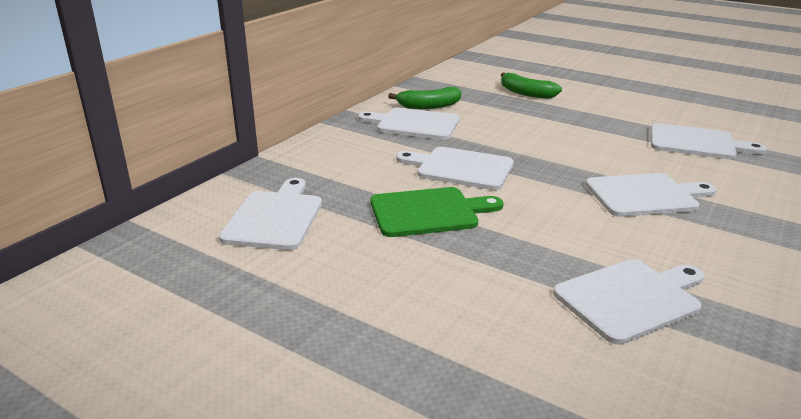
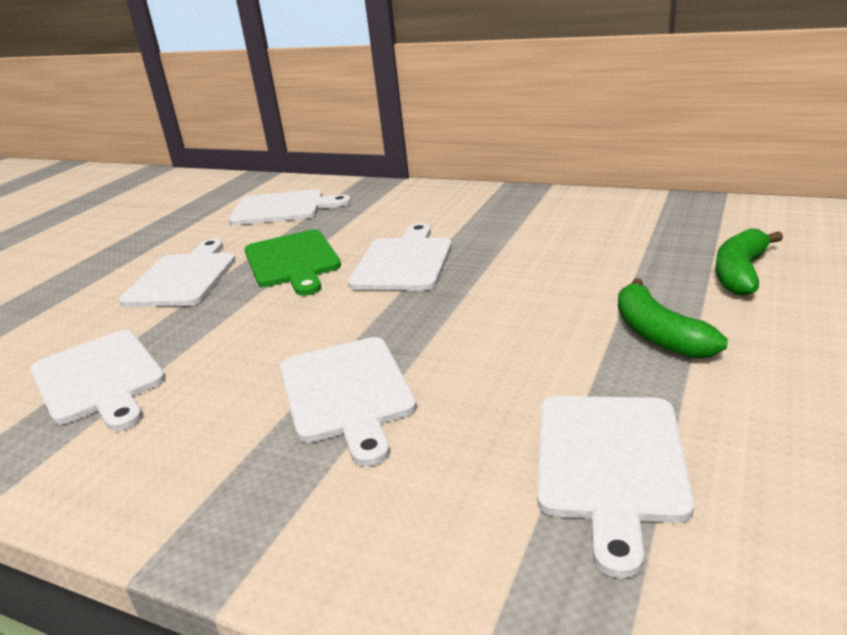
camera: 85 degrees right, 0 degrees up
white cutting board [358,108,460,140] -> white cutting board moved to [119,239,236,307]
green banana [388,87,461,109] -> green banana moved to [618,278,728,359]

